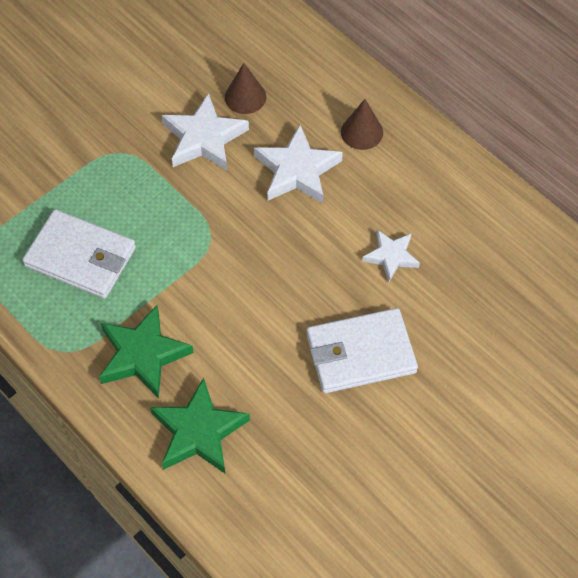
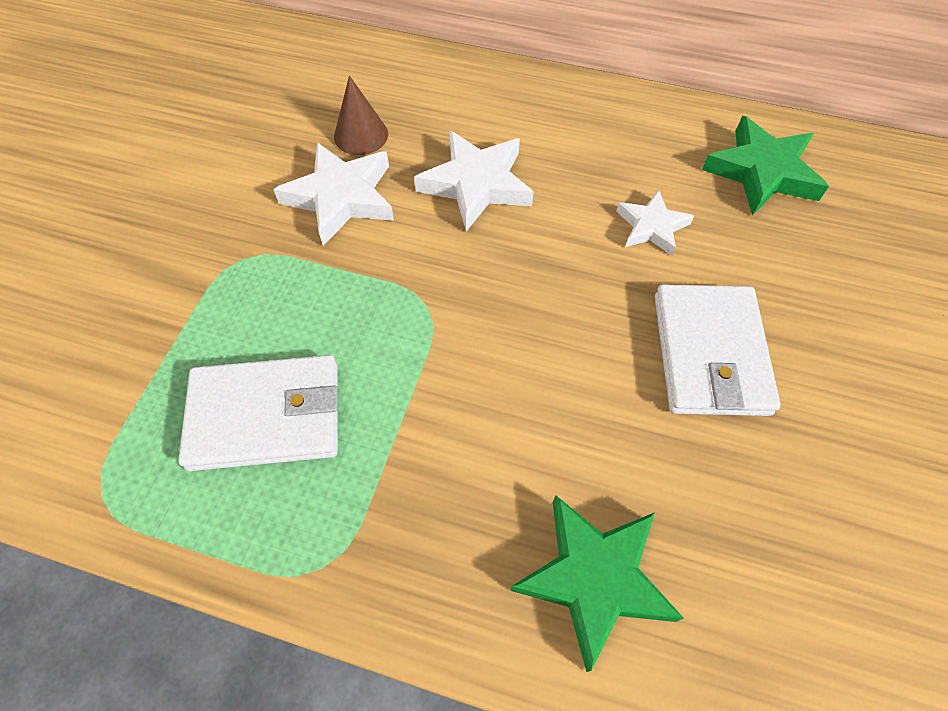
camera: 30 degrees left, 0 degrees up
green star [99,305,194,398] -> green star moved to [702,116,829,216]
white wallet [306,308,418,393] -> white wallet turned 45 degrees counterclockwise [655,284,781,416]
brown cone [341,99,383,150] -> none

